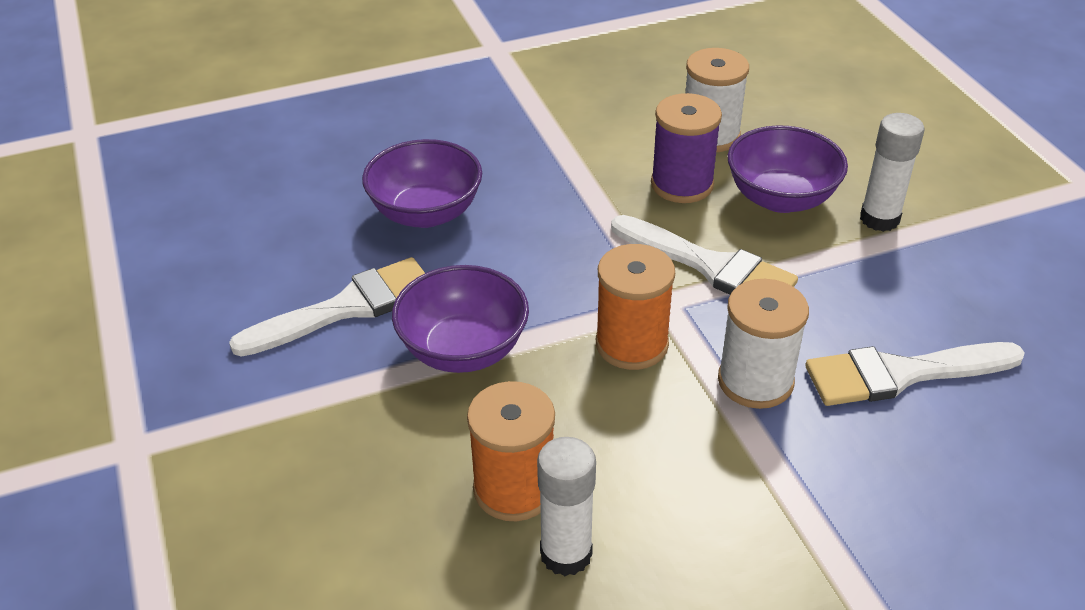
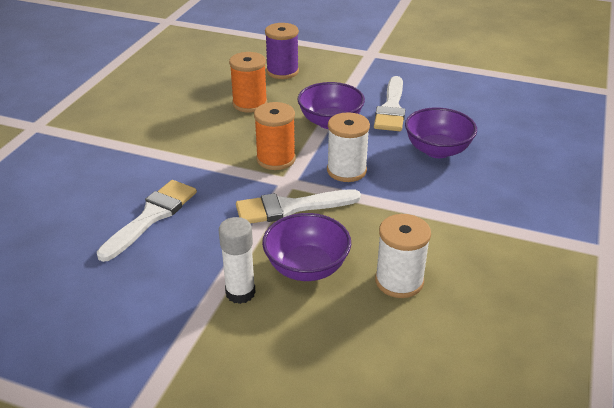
camera: 130 degrees right, 5 degrees down
white glue stick [537,437,596,576] -> none
purple spool [651,93,722,203] -> purple spool moved to [265,23,299,79]
white spool [718,279,809,409] -> white spool moved to [327,112,370,182]

